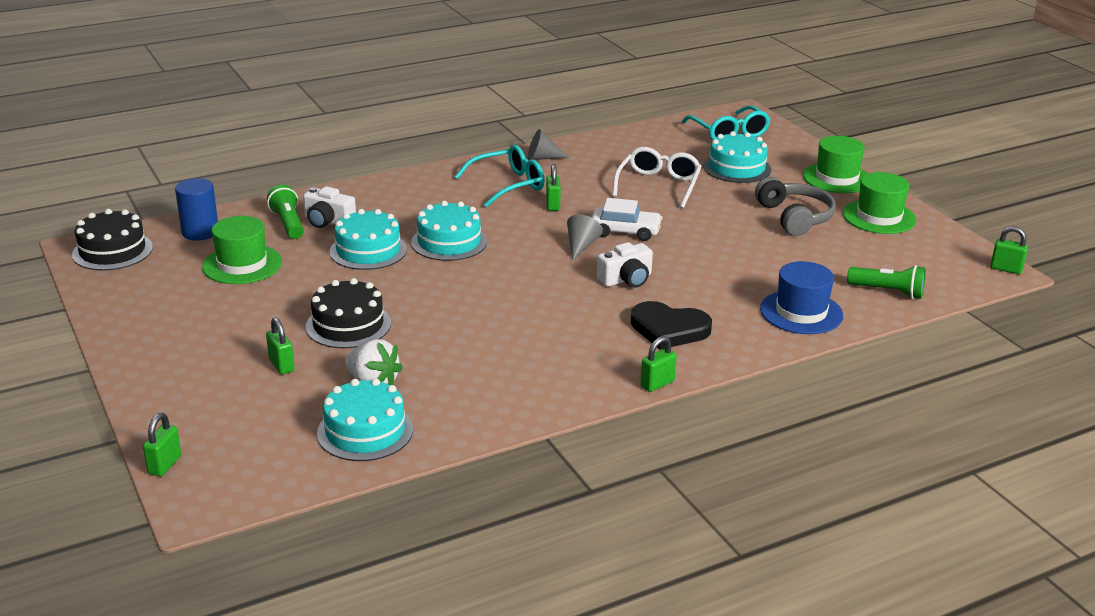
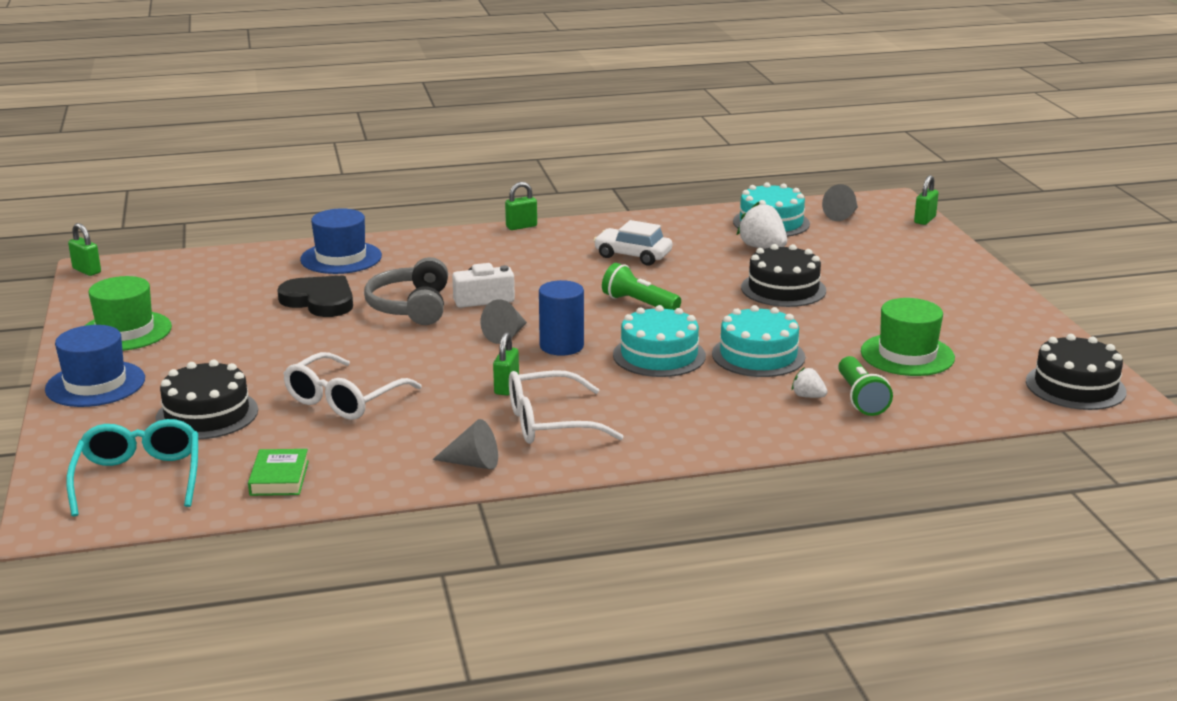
camera: 165 degrees left, 5 degrees down
blue cylinder [175,178,218,241] -> blue cylinder moved to [539,280,584,356]
green padlock [266,317,295,375] -> none
white camera [303,186,356,228] -> white strawberry [792,367,828,398]
turquoise glasses [454,145,545,207] -> white glasses [509,370,624,444]
white car [592,198,663,241] -> white car moved to [594,220,672,265]
black heart [631,301,712,350] -> black heart moved to [277,275,353,317]
turquoise cake [703,131,771,183] -> black cake [155,360,258,439]
grey headphones [755,177,836,236] -> grey headphones moved to [364,257,448,325]
green hat [803,136,868,193] -> blue hat [45,325,145,407]
green flashlight [847,265,926,299] -> green flashlight moved to [602,263,681,310]
none -> green book [248,449,309,496]
none -> grey cone [822,184,858,221]

